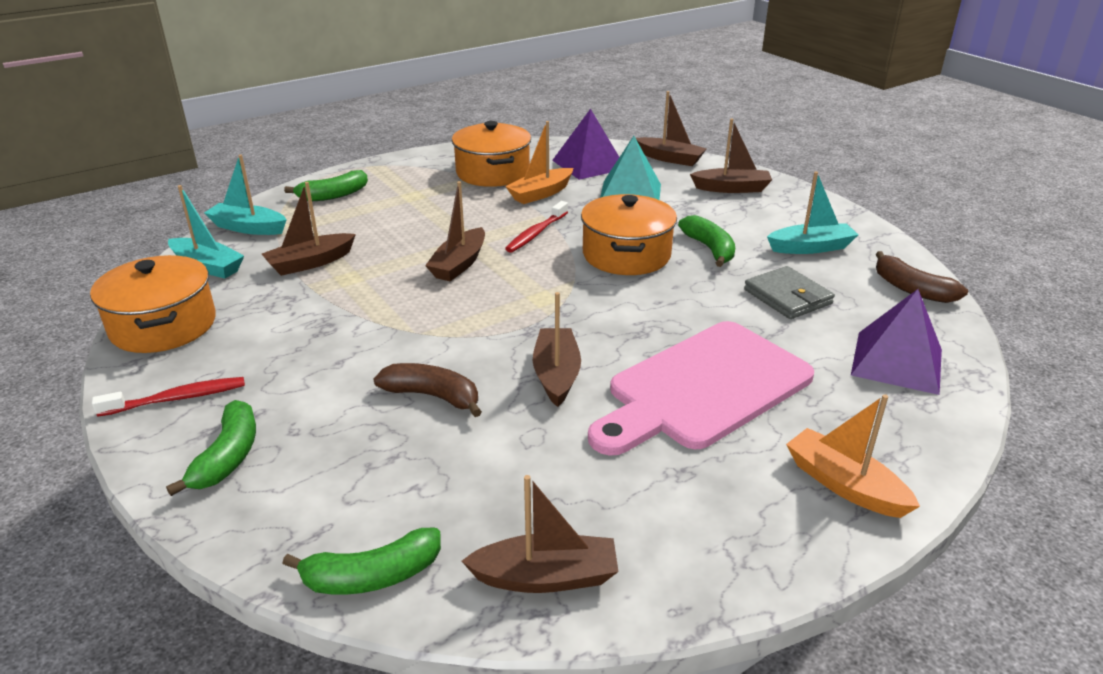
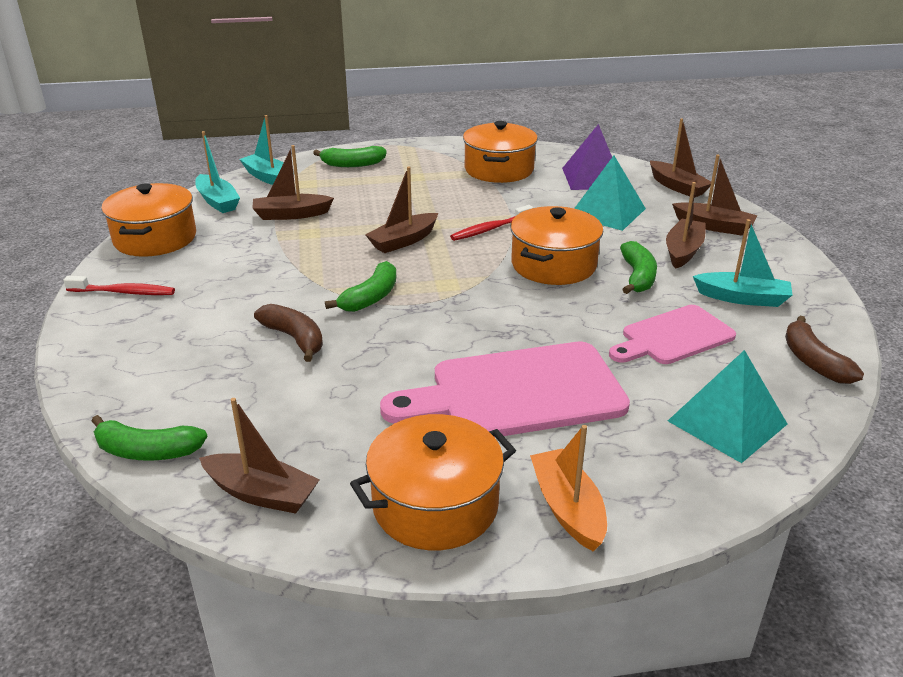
camera: 25 degrees right, 0 degrees up
green banana [166,400,256,496] -> green banana moved to [325,261,396,312]
orange boat [505,121,573,204] -> none
brown boat [533,292,581,407] -> brown boat moved to [666,182,706,269]
grey wallet [744,266,835,319] -> pink cutting board [609,305,736,364]
purple pyramid [851,289,942,395] -> turquoise pyramid [668,350,787,463]
none -> orange pot [350,414,516,550]

